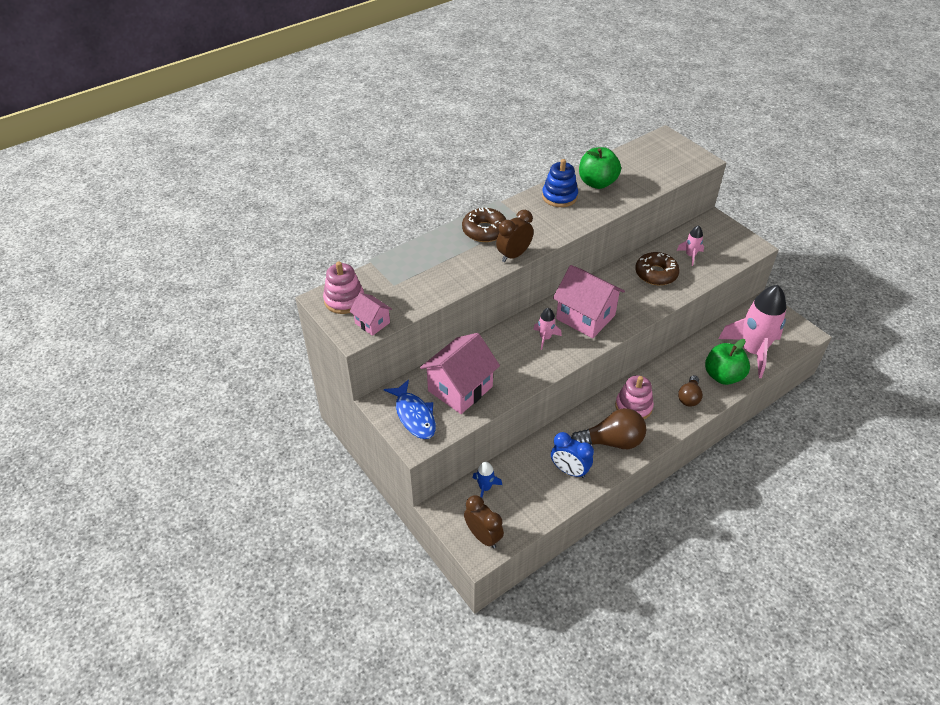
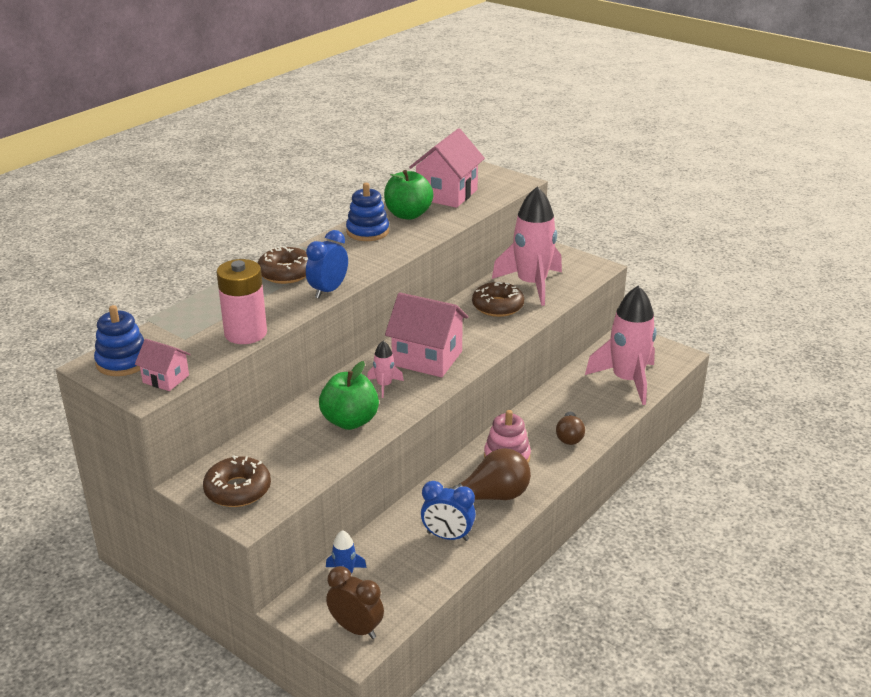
camera: 15 degrees left, 15 degrees down
pink stacking toy [323,262,364,314] -> blue stacking toy [94,305,144,376]
blue fish [384,379,436,439] -> brown donut [203,455,271,507]
pink house [420,333,500,414] -> pink house moved to [409,128,485,208]
brown clock [496,210,534,262] -> blue clock [306,230,348,298]
pink rocket [677,225,704,266] -> pink rocket [492,186,562,306], size x2.31
green apple [705,339,750,385] -> green apple moved to [319,361,379,430]
none -> pink battery [216,259,267,344]

